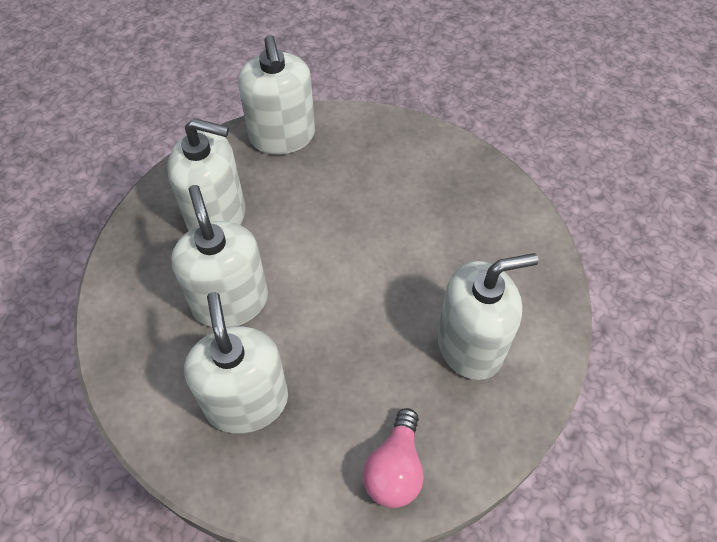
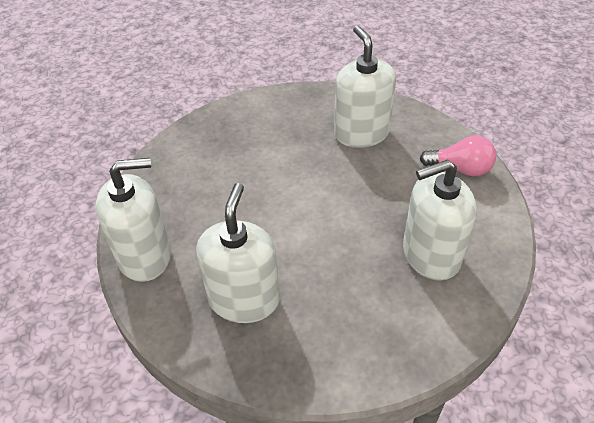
camera: 90 degrees left, 10 degrees down
white soap dispenser [171,185,268,328] -> none

